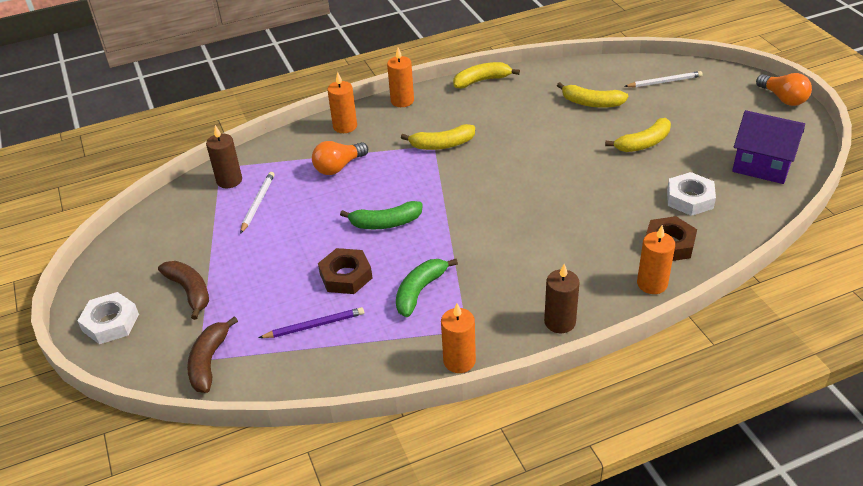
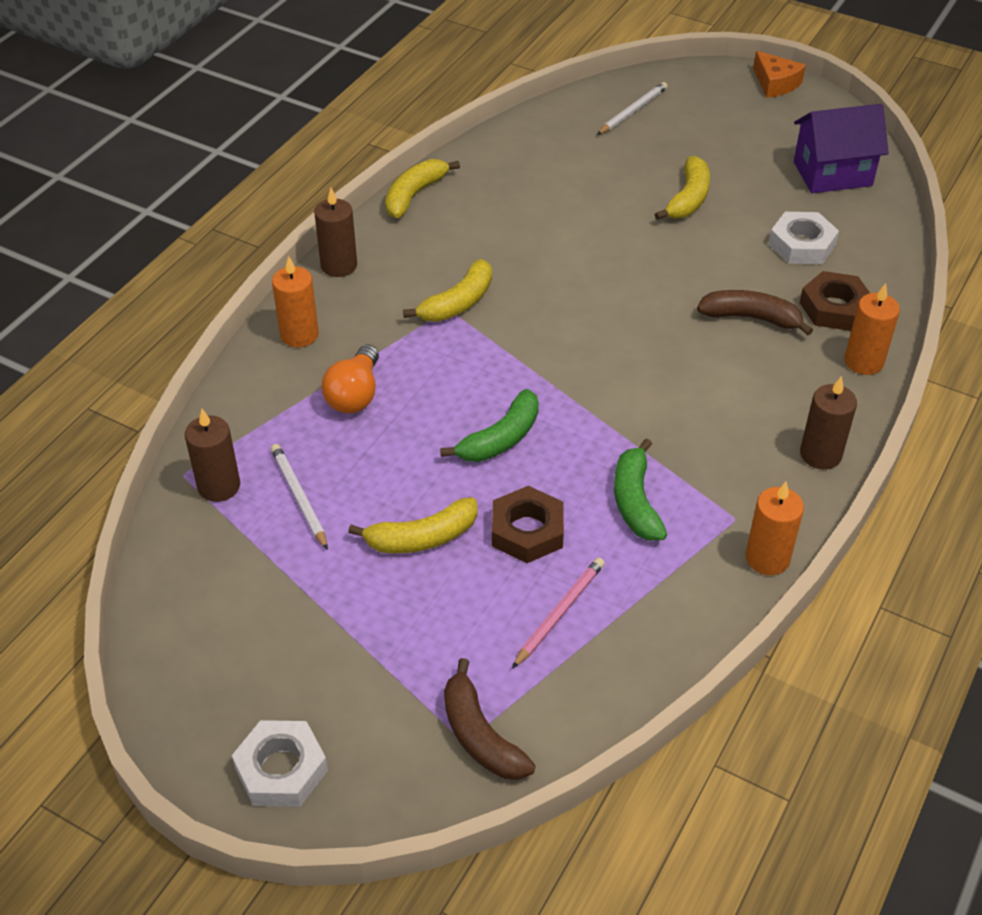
camera: 40 degrees left, 5 degrees up
brown banana [158,261,209,320] -> brown banana moved to [697,290,813,335]
purple pencil [259,307,364,338] -> pink pencil [512,557,605,668]
orange candle [387,48,414,107] -> brown candle [314,188,357,277]
yellow banana [557,82,628,108] -> yellow banana moved to [348,497,478,553]
orange light bulb [756,73,812,106] -> orange cheese [753,51,806,98]

